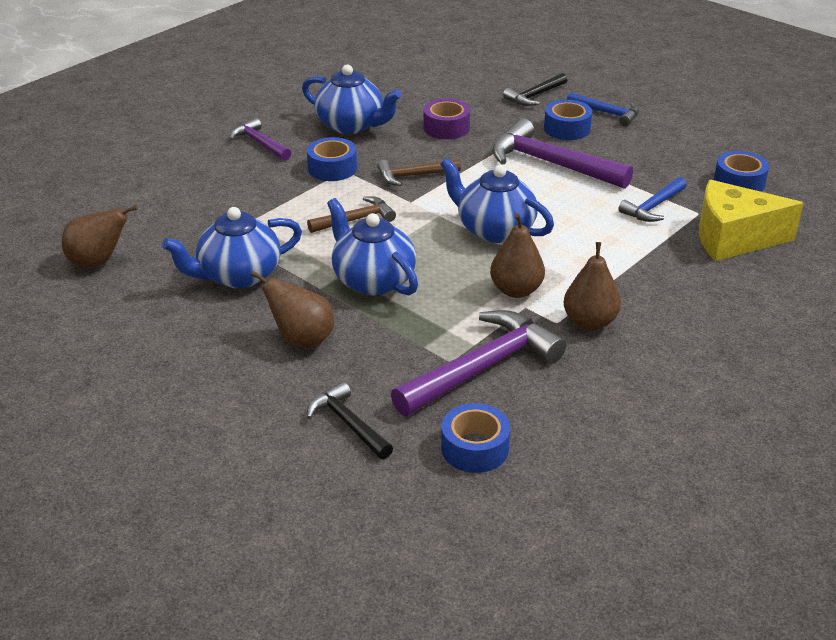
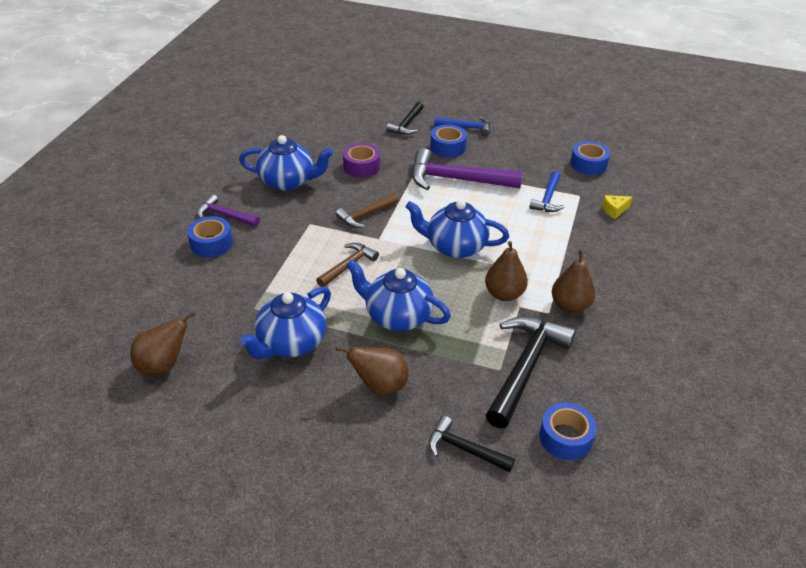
camera: 25 degrees left, 5 degrees up
blue tape [307,137,357,181] -> blue tape moved to [187,216,233,257]
purple hammer [391,310,567,416] -> black hammer [485,316,576,428]
yellow cheese [699,180,803,261] -> yellow cheese [602,195,632,219], size x0.40

